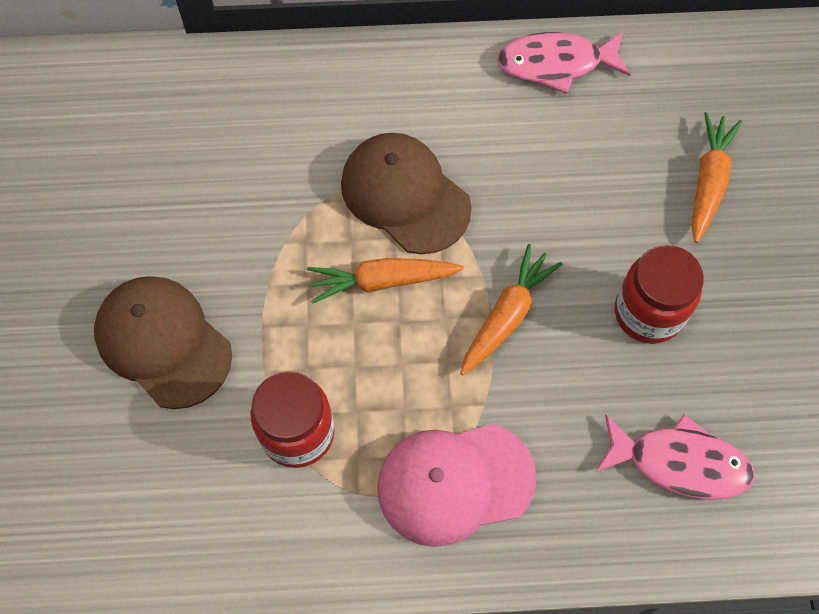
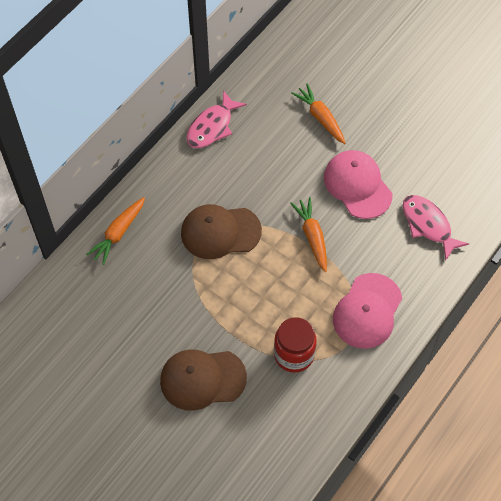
camera: 50 degrees left, 5 degrees down
orange carrot [307,258,464,304] -> orange carrot moved to [86,197,145,265]
pink fish [596,414,755,500] -> pink fish turned 90 degrees counterclockwise [403,195,469,260]
red jar [615,245,704,344] -> pink cap [324,150,393,219]

